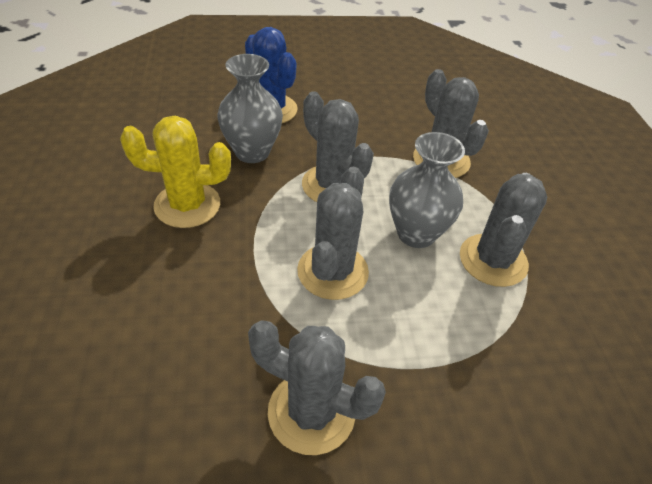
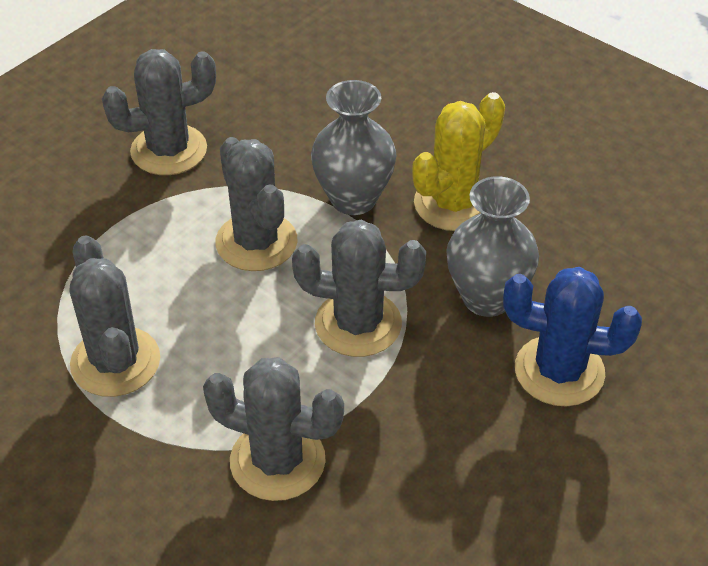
camera: 140 degrees right, 0 degrees up
grey vase [389,132,465,248] -> grey vase moved to [311,80,397,215]

